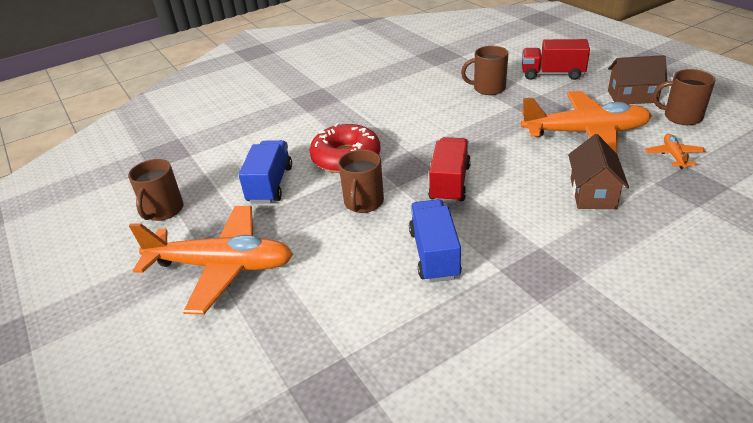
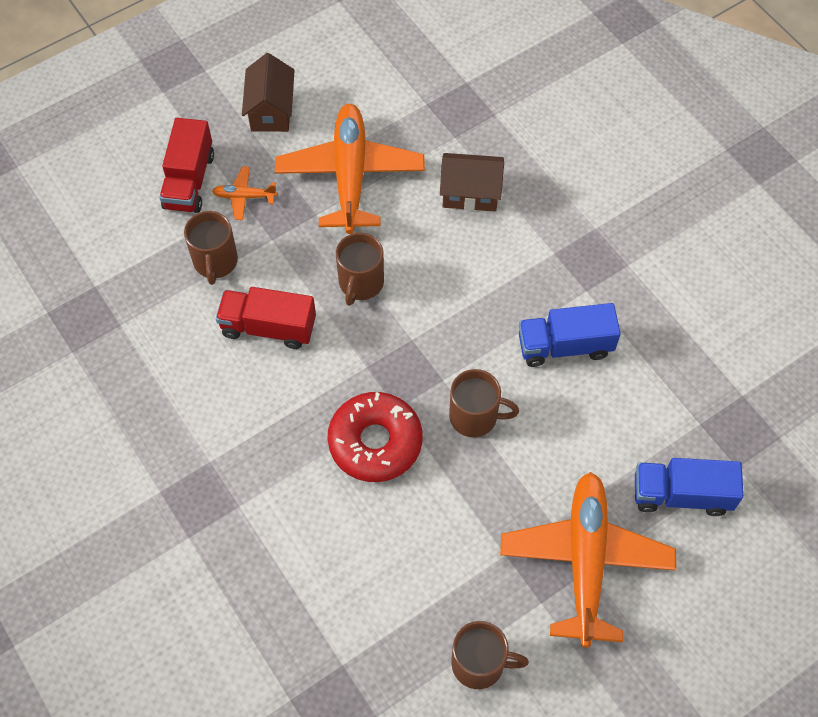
camera: 95 degrees left, 25 degrees up
blue truck [239,140,292,204] -> blue truck moved to [635,458,744,516]
red truck [428,137,471,203] -> red truck moved to [216,287,316,349]
orange plane [645,134,706,169] -> orange plane moved to [212,166,277,220]
brown mug [653,69,715,125] -> brown mug moved to [336,233,384,306]

